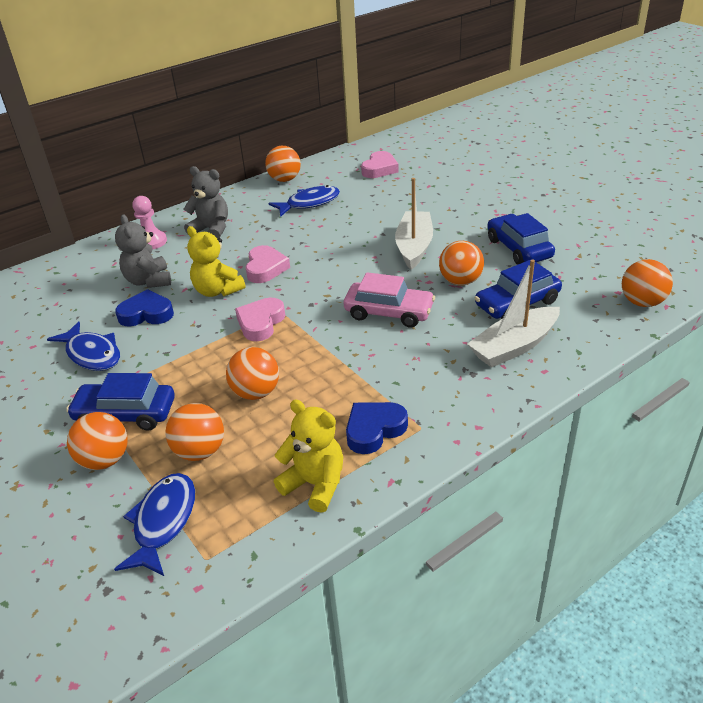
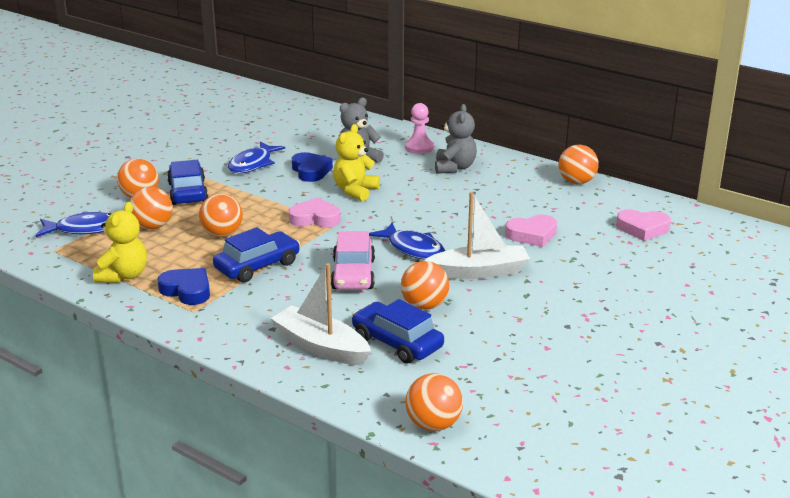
camera: 70 degrees right, 10 degrees down
pink heart [246,245,290,283] -> pink heart moved to [505,214,557,247]
blue fish [269,185,340,217] -> blue fish moved to [369,222,445,260]
blue car [487,213,555,265] -> blue car moved to [213,227,300,283]

